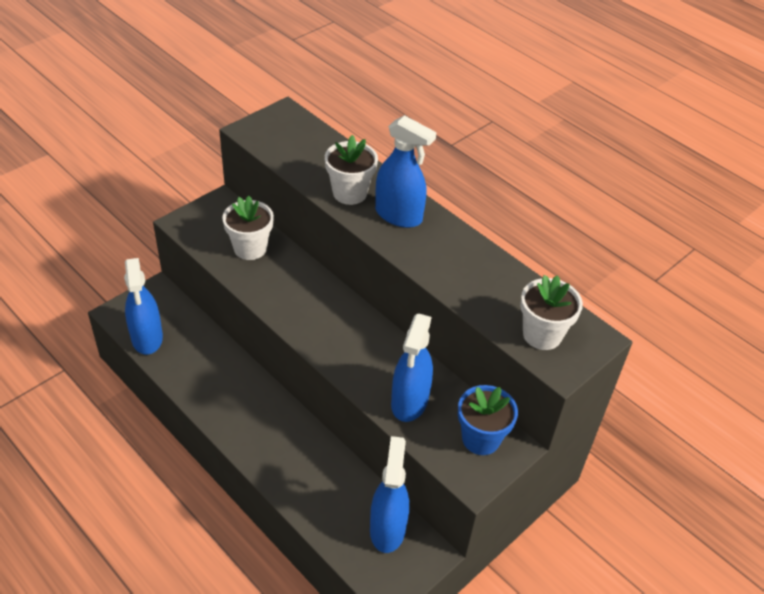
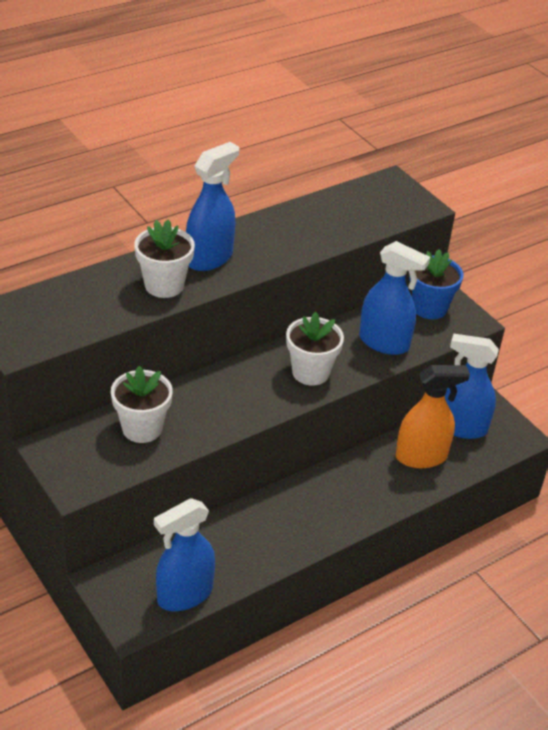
camera: 80 degrees left, 5 degrees down
blue spray bottle [124,258,163,355] -> blue spray bottle turned 150 degrees clockwise [154,498,215,611]
white flower pot [520,275,583,350] -> white flower pot moved to [286,312,344,386]
none -> orange spray bottle [396,365,470,468]

